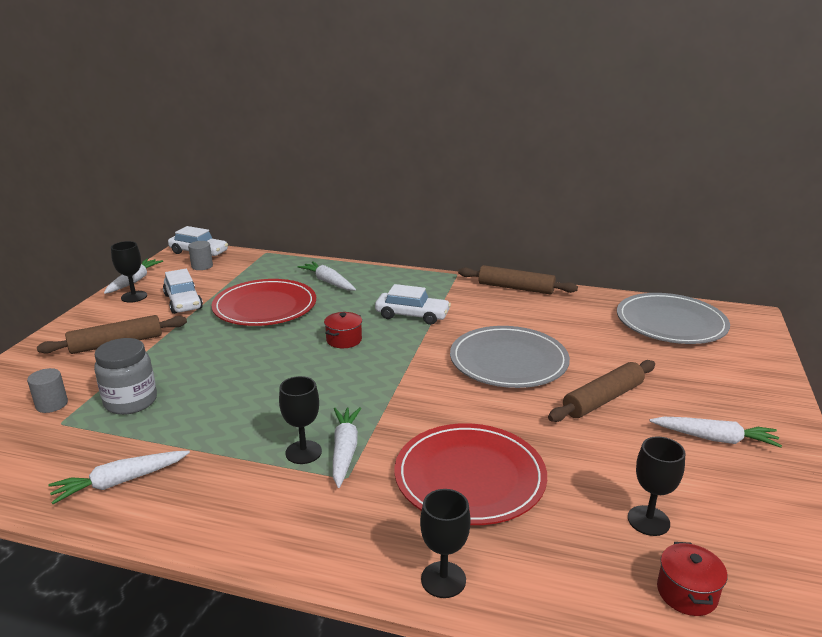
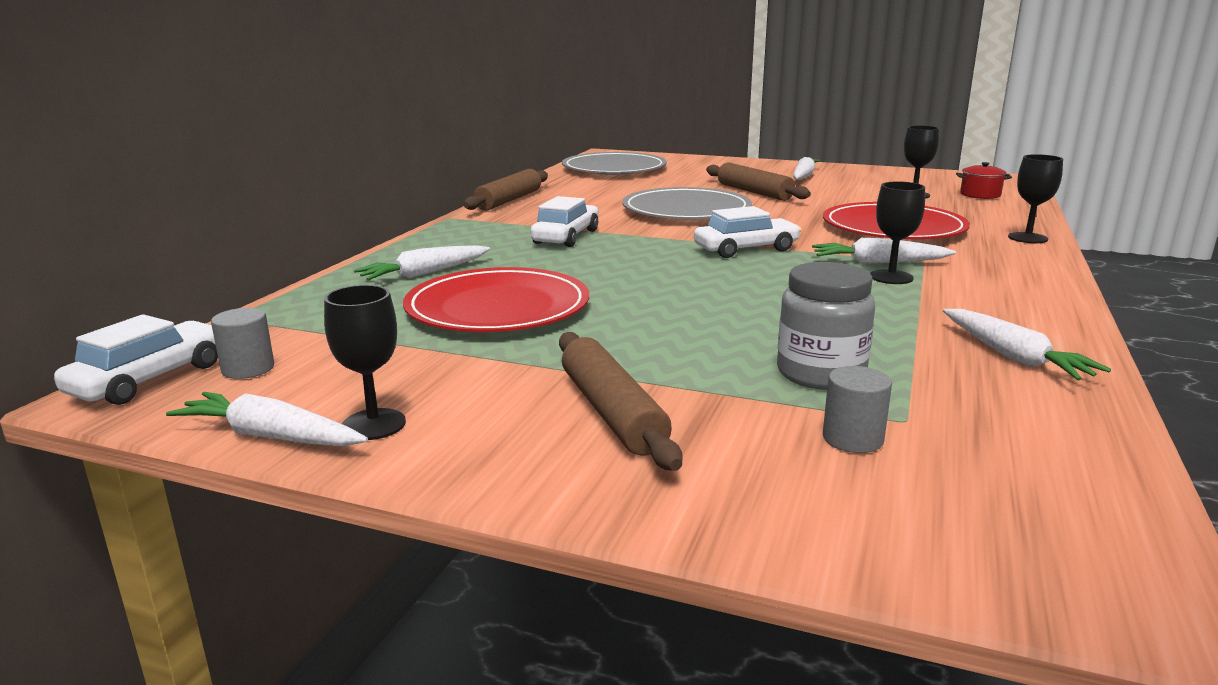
camera: 85 degrees left, 5 degrees down
white car [163,268,203,314] -> white car moved to [694,206,801,258]
red pot [324,312,362,348] -> none

